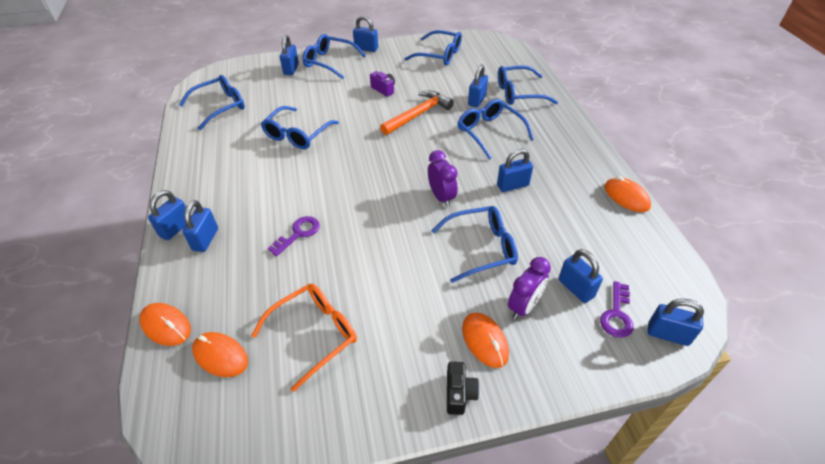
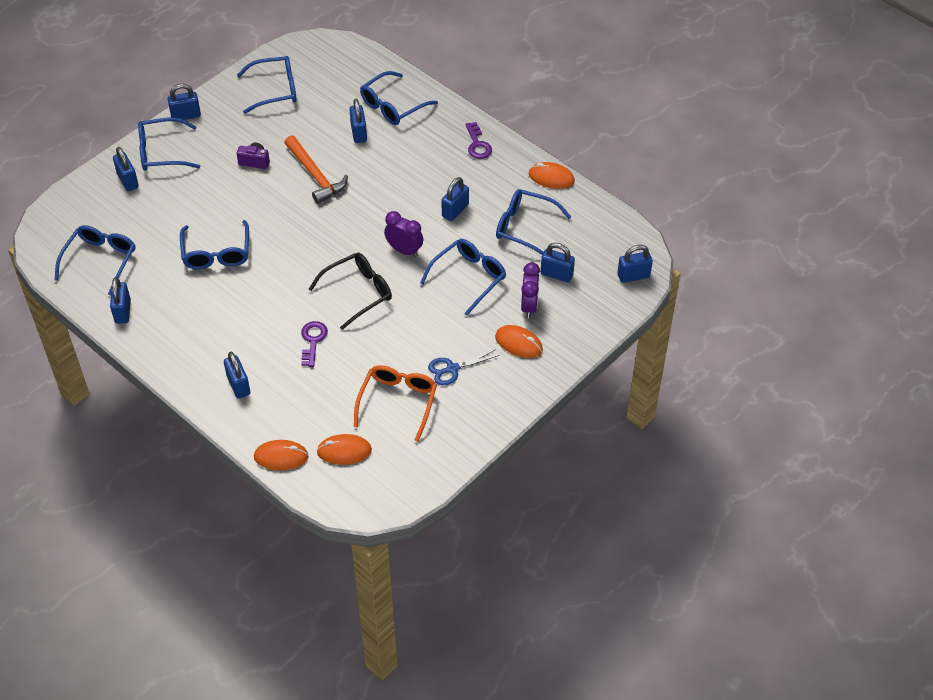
camera: 35 degrees left, 5 degrees up
blue padlock [148,190,186,240] -> blue padlock moved to [110,277,131,324]
orange hammer [380,91,454,135] -> orange hammer turned 135 degrees clockwise [284,135,348,204]
black camera [447,362,479,415] -> none
blue glasses [458,99,534,160] -> blue glasses moved to [496,189,571,255]
purple key [600,281,633,338] -> purple key moved to [465,122,492,159]
none -> black glasses [309,253,392,330]
none -> blue scissors [428,349,500,385]

